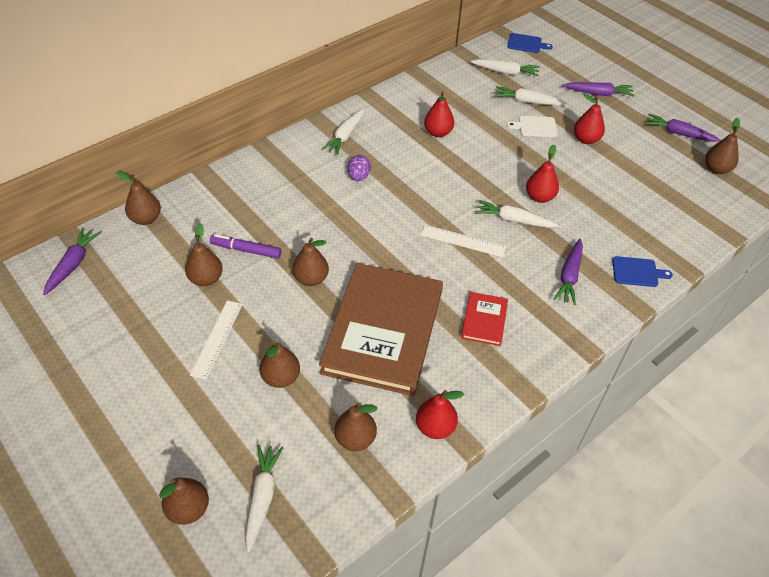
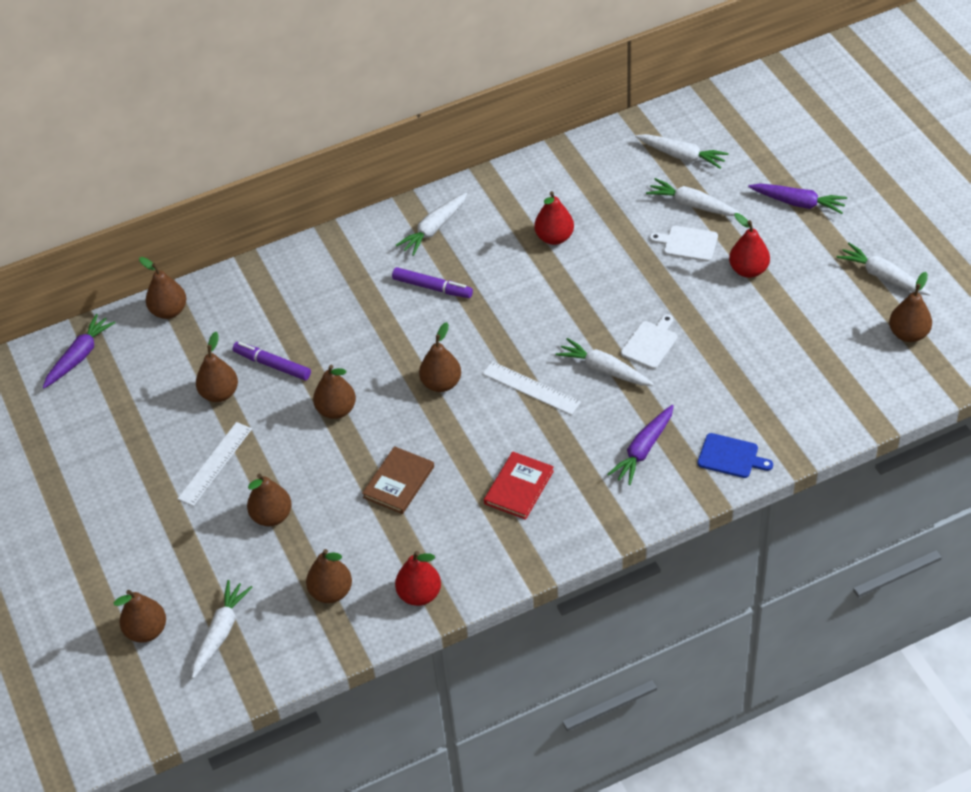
camera: 20 degrees right, 0 degrees up
brown book [319,263,443,396] -> brown book [362,446,434,514], size x0.43
purple egg [348,155,371,181] -> purple marker [392,267,473,298]
blue cutting board [507,33,553,53] -> none
red pear [526,145,559,203] -> white cutting board [621,314,678,369]
purple carrot [645,114,721,142] -> white carrot [837,243,931,295]
none -> brown pear [419,322,461,392]

